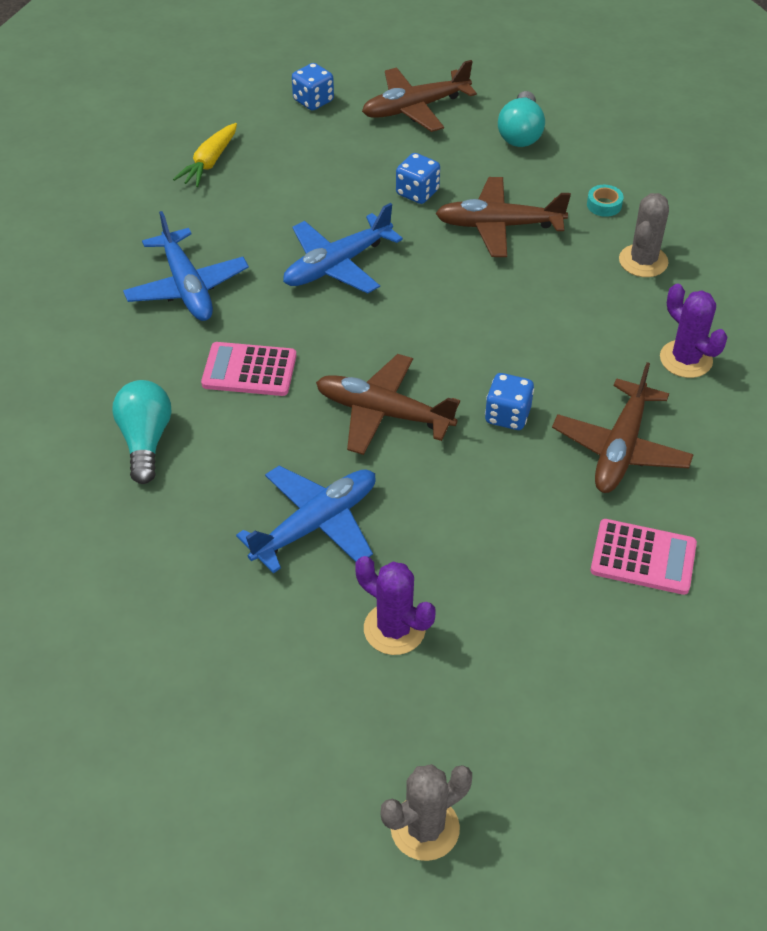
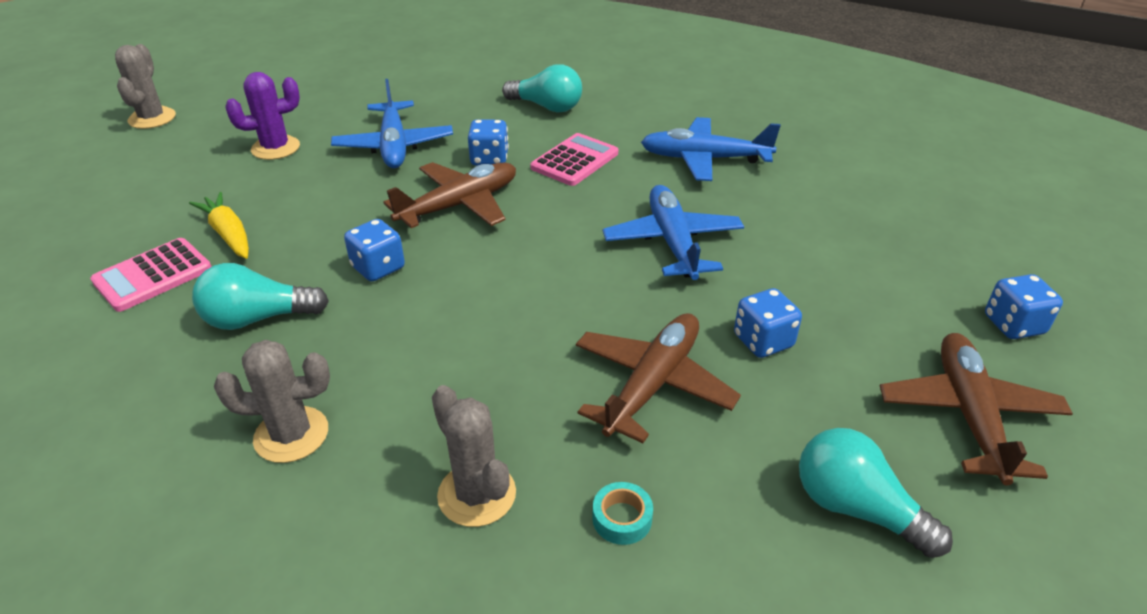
camera: 120 degrees right, 10 degrees down
yellow carrot [173,123,237,187] -> yellow carrot moved to [189,192,249,259]
brown plane [552,362,694,493] -> turquoise light bulb [192,263,329,330]
purple cactus [660,284,727,378] -> grey cactus [214,340,330,463]
none -> blue dice [468,119,509,166]

